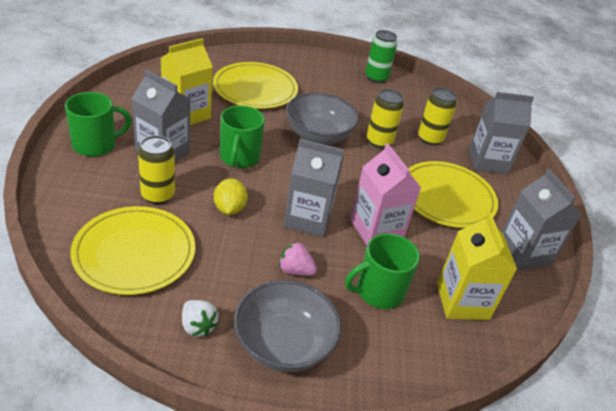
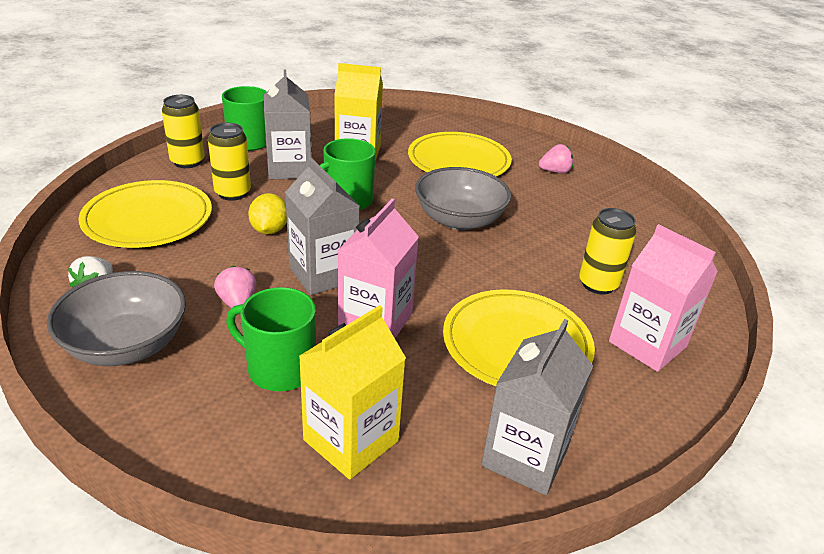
camera: 50 degrees right, 5 degrees down
yellow lemon [214,178,247,215] -> yellow lemon turned 45 degrees counterclockwise [248,193,287,234]
green can [365,30,397,83] -> none
yellow can [367,89,404,148] -> yellow can moved to [162,95,205,168]
grey carton [469,92,534,174] -> pink carton [609,224,718,372]
none -> pink strawberry [539,144,573,173]

